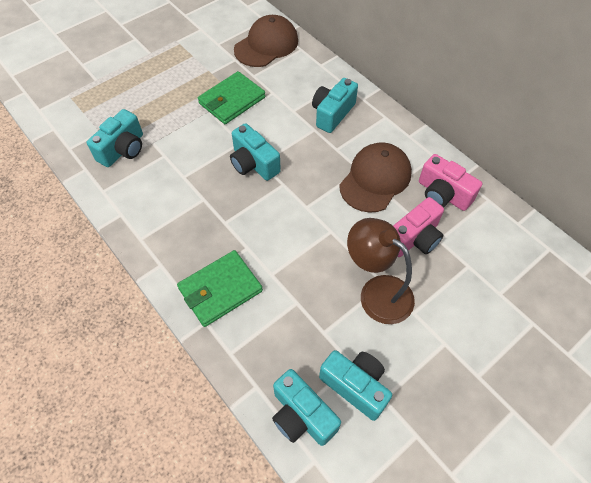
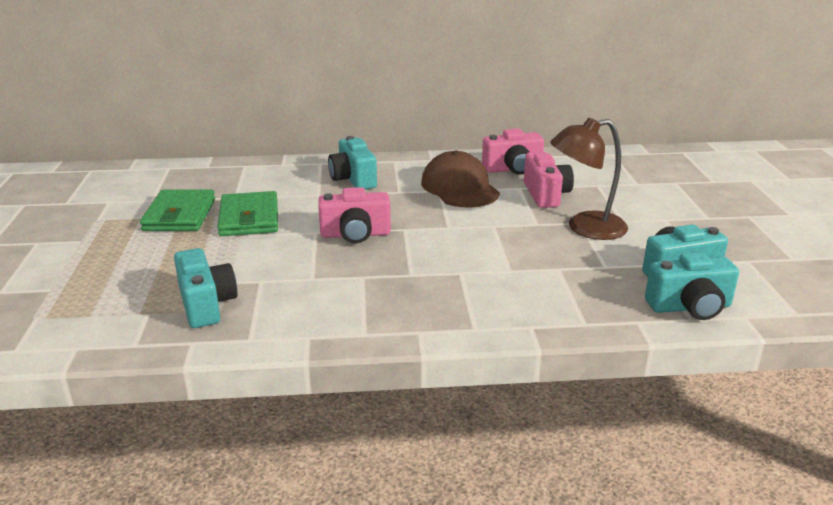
camera: 55 degrees left, 30 degrees down
green wallet [177,250,263,327] -> green wallet moved to [140,190,215,231]
turquoise camera [230,123,281,181] -> pink camera [318,187,391,243]
brown cap [234,15,298,67] -> none

